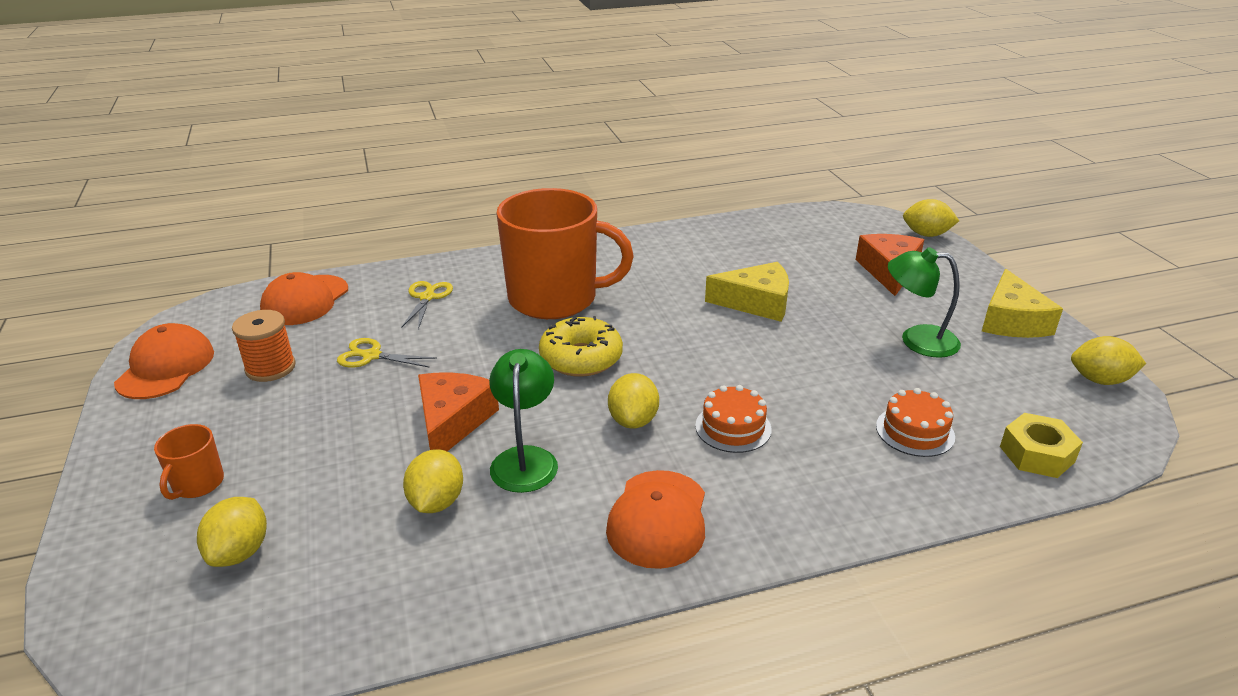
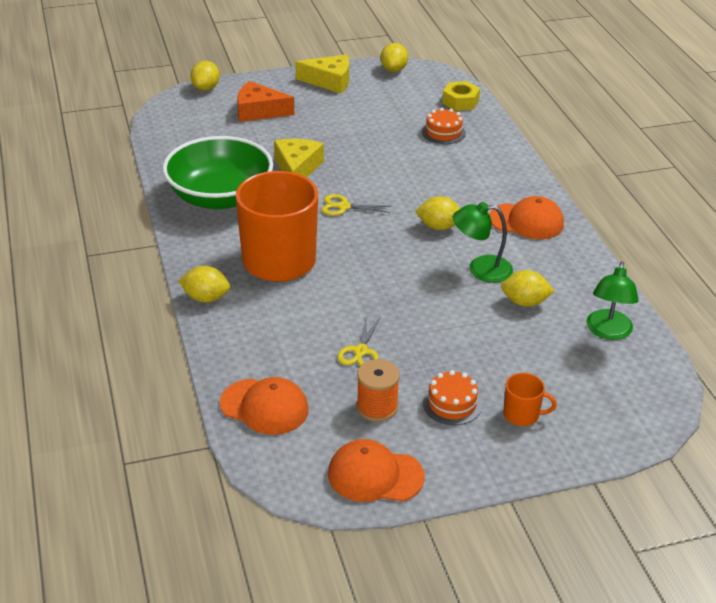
camera: 90 degrees left, 5 degrees up
yellow lemon [197,497,267,567] -> yellow lemon moved to [178,266,230,302]
yellow scissors [401,281,453,329] -> yellow scissors moved to [322,194,391,216]
orange cheese [418,372,499,451] -> none
yellow donut [539,316,623,377] -> none
orange cake [695,385,772,453] -> orange cake moved to [423,370,482,425]
green lamp [888,247,961,358] -> green lamp moved to [587,261,639,340]
none -> green bowl [163,136,273,210]

